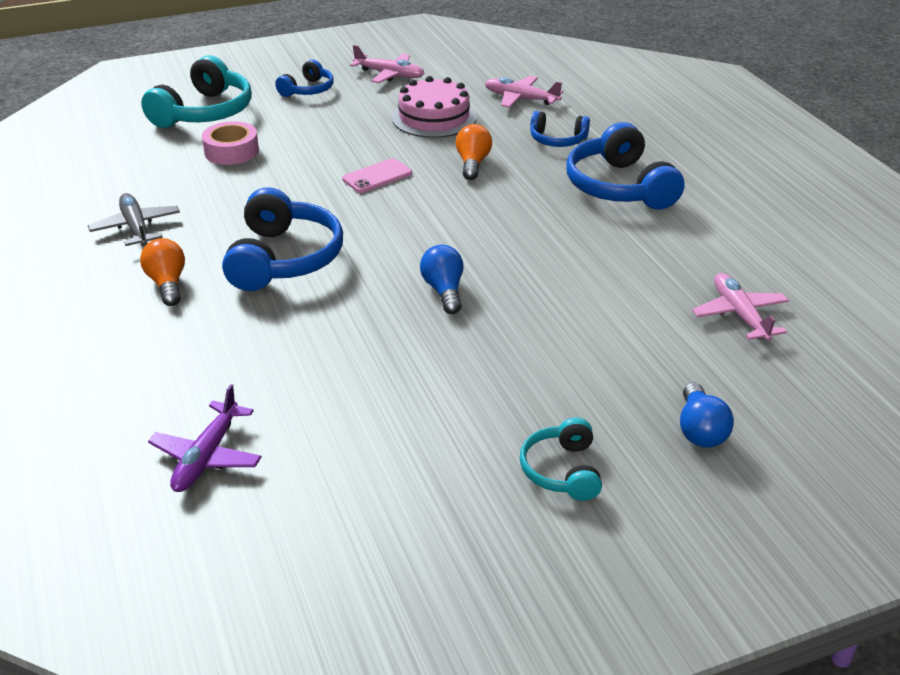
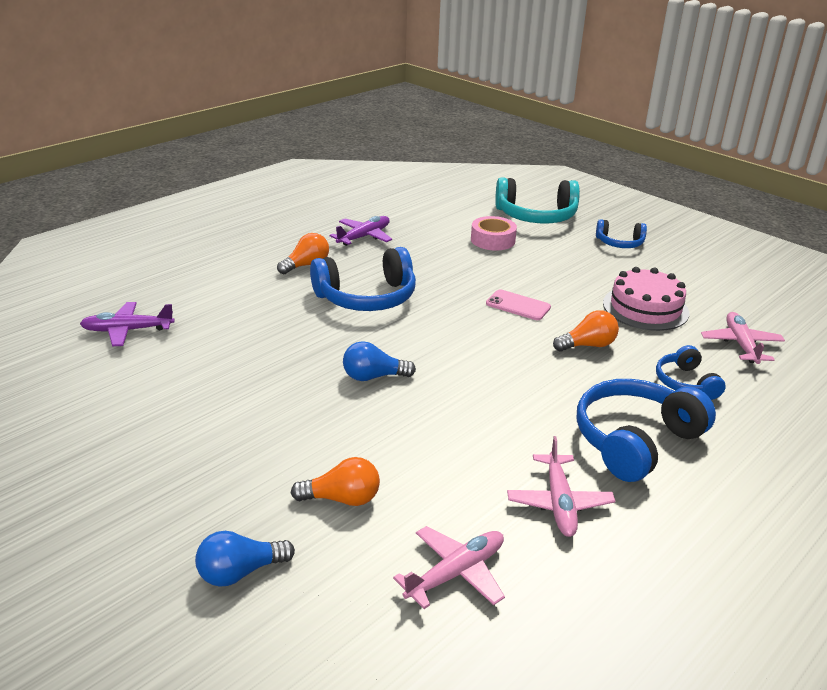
camera: 65 degrees right, 5 degrees down
grey plane [88,193,180,246] -> purple plane [329,216,392,246]
pink plane [350,45,425,83] -> pink plane moved to [507,436,615,537]
blue light bulb [420,245,463,314] -> blue light bulb turned 150 degrees counterclockwise [343,341,416,381]
turquoise headphones [520,418,602,501] -> none
none -> orange light bulb [291,457,380,506]

